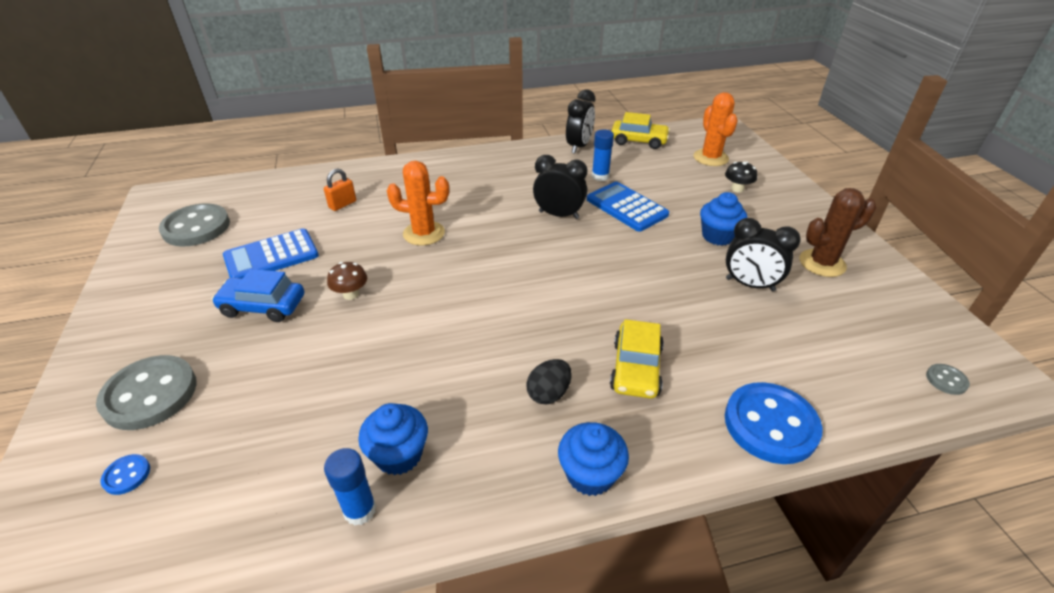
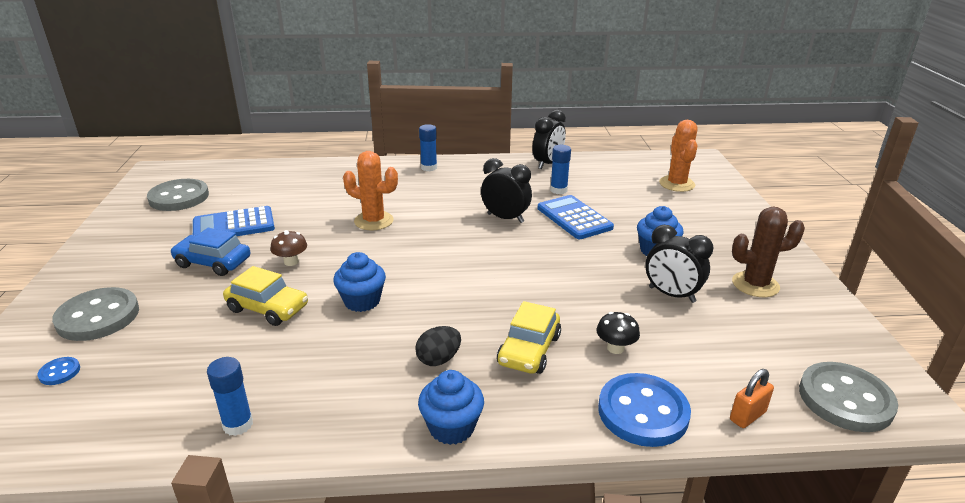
camera: 10 degrees right, 10 degrees down
orange padlock [324,168,356,211] -> orange padlock moved to [730,369,774,428]
blue cupcake [358,403,428,475] -> blue cupcake moved to [333,252,386,312]
yellow car [611,112,670,149] -> yellow car moved to [223,266,308,326]
black mushroom [725,161,757,193] -> black mushroom moved to [596,312,640,354]
grey button [926,364,970,395] -> grey button [799,362,898,432], size x2.30
none -> blue glue stick [419,124,437,171]

